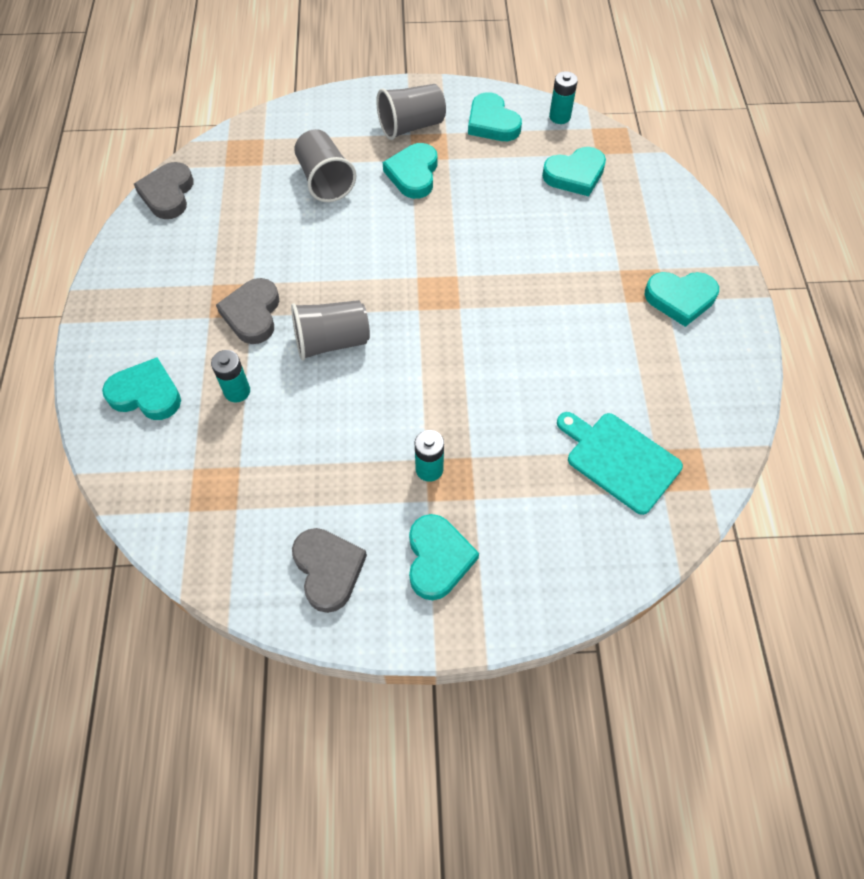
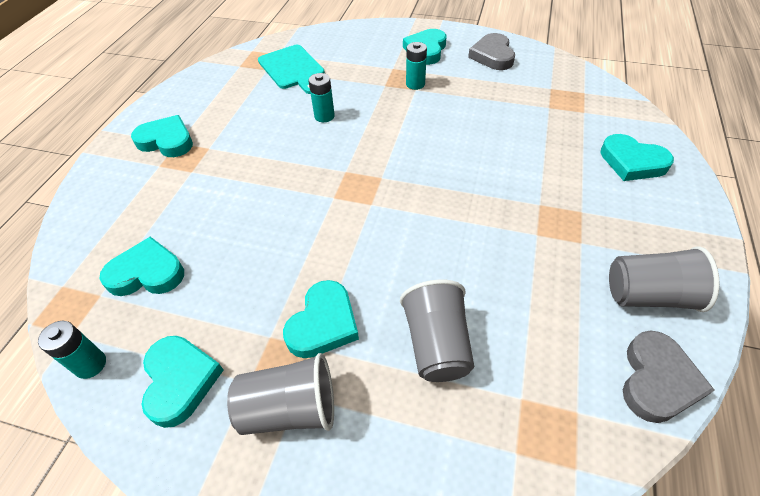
camera: 160 degrees left, 10 degrees down
turquoise battery [211,350,250,403] -> turquoise battery moved to [308,73,335,122]
grey heart [216,278,279,344] -> none
grey cup [291,300,370,361] -> grey cup moved to [609,246,720,312]

